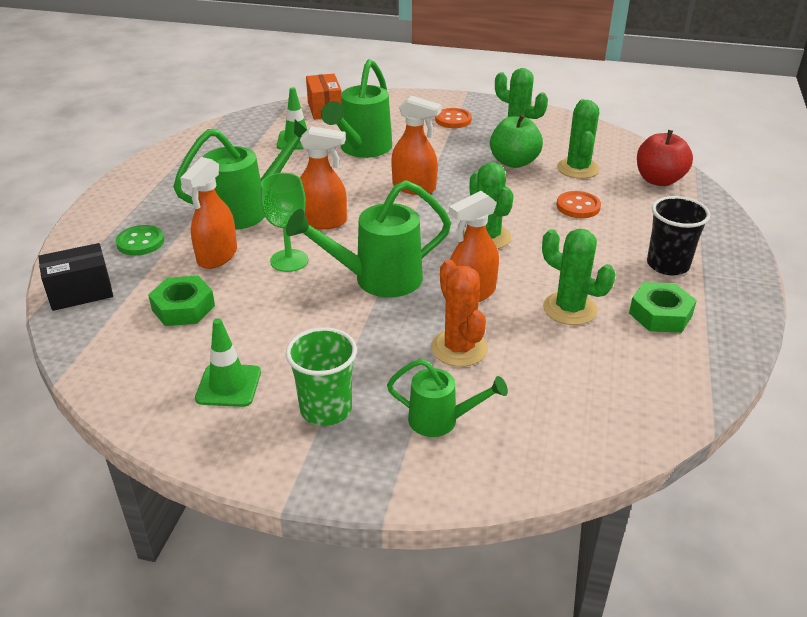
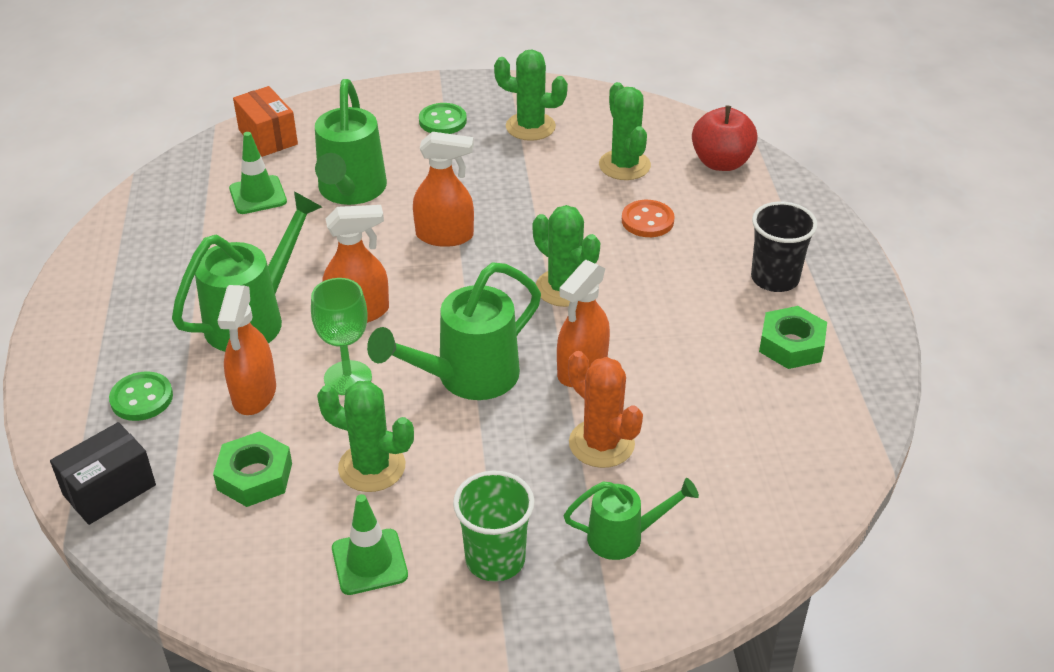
camera: 20 degrees left, 5 degrees up
orange button [435,108,472,128] -> green button [419,103,467,134]
green apple [490,114,543,168] -> none
green cactus [542,229,615,325] -> green cactus moved to [317,381,414,492]

